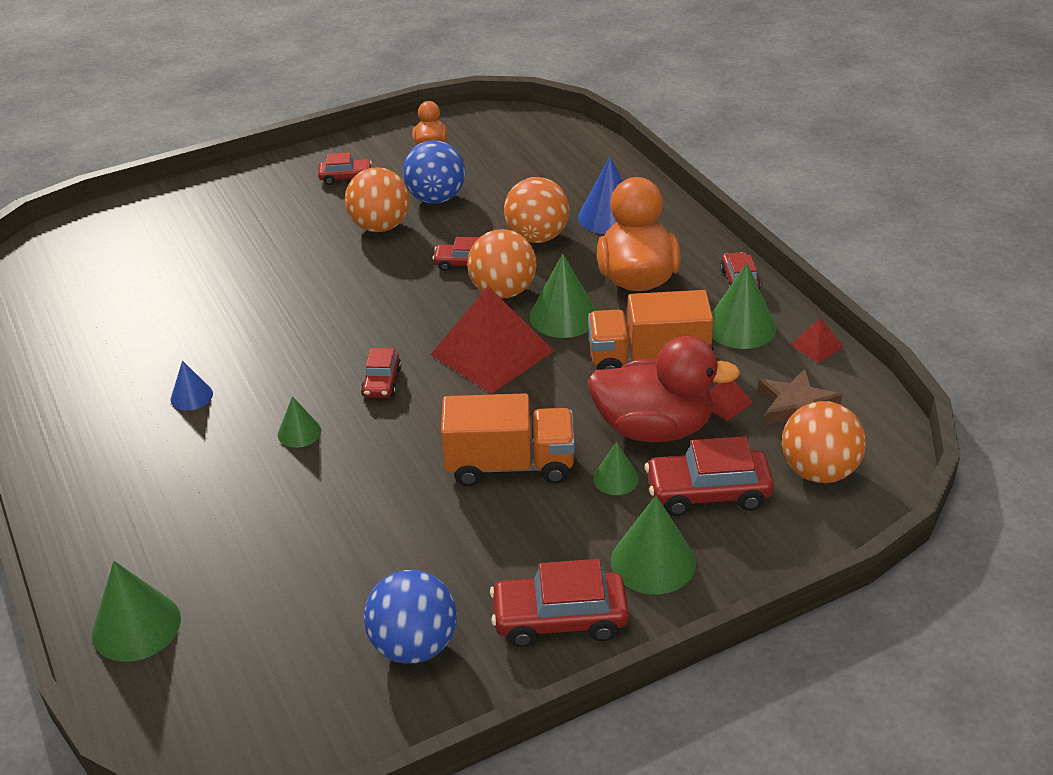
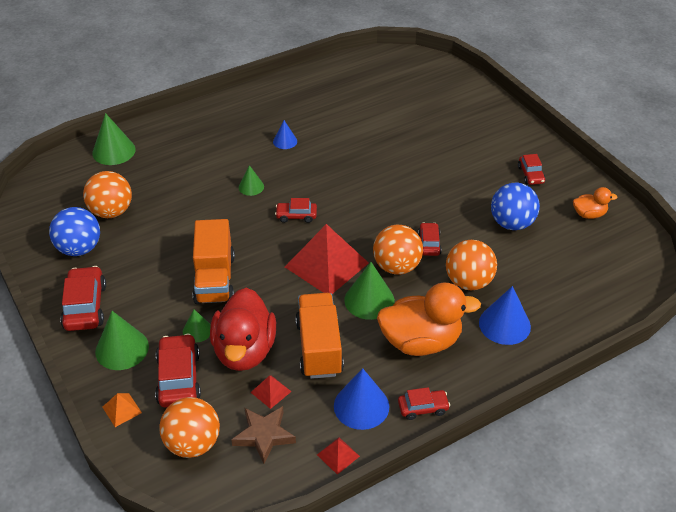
camera: 85 degrees right, 5 degrees up
orange ball [345,167,409,232] -> orange ball moved to [83,171,132,218]
green cone [712,263,776,349] -> blue cone [334,368,389,430]
none -> orange pyramid [102,393,142,427]

